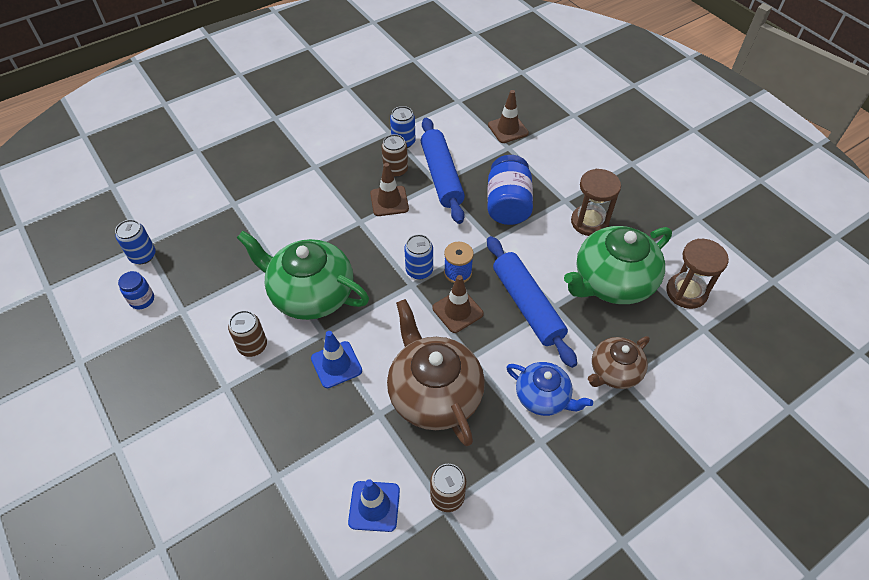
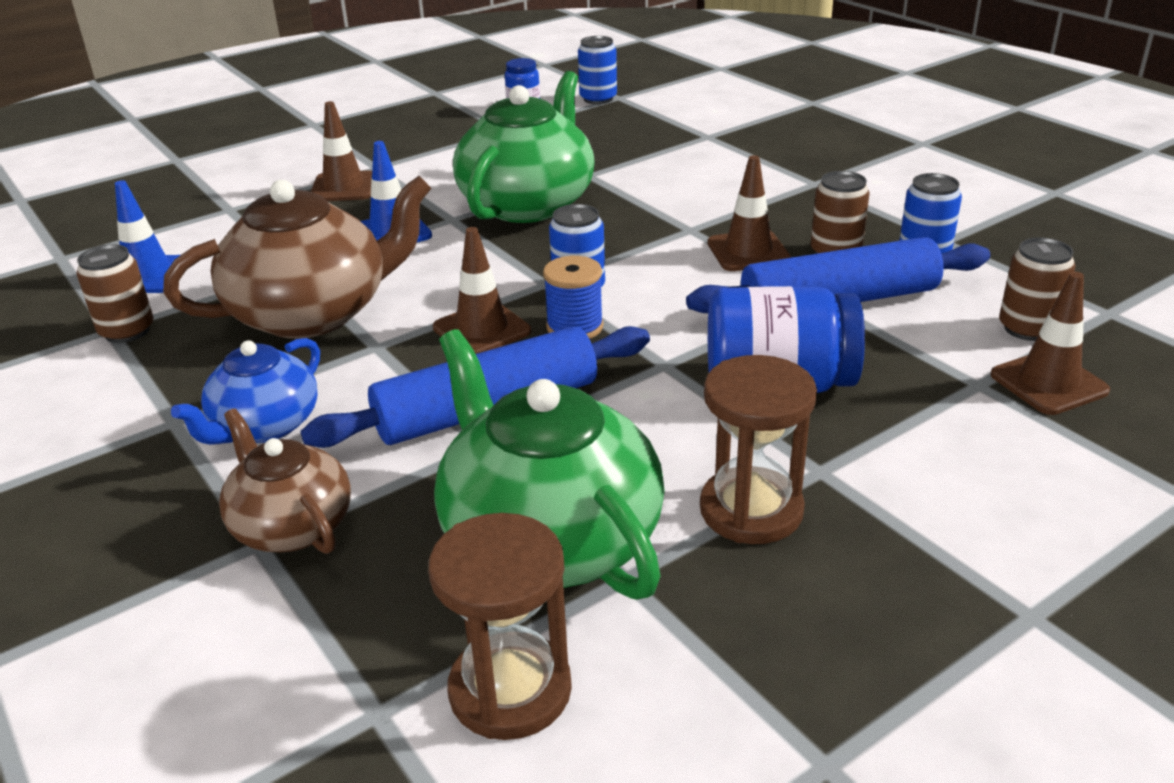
camera: 90 degrees right, 20 degrees down
brown can [228,310,267,357] -> brown can moved to [999,237,1076,341]
none -> brown traffic cone [311,101,372,201]

